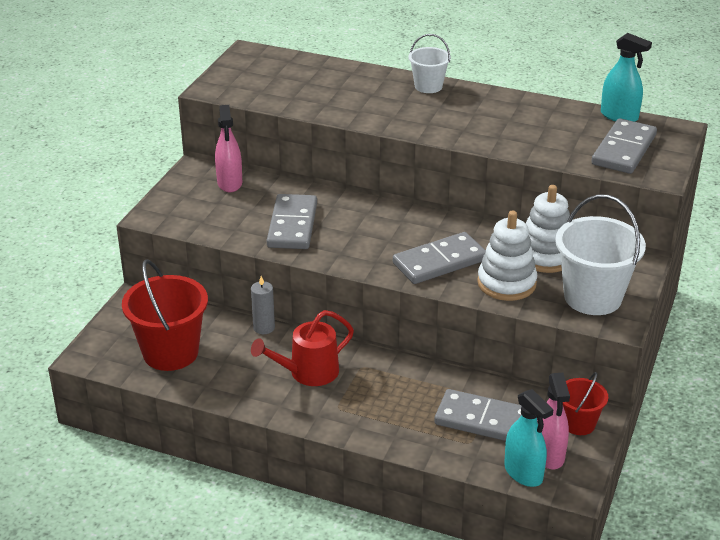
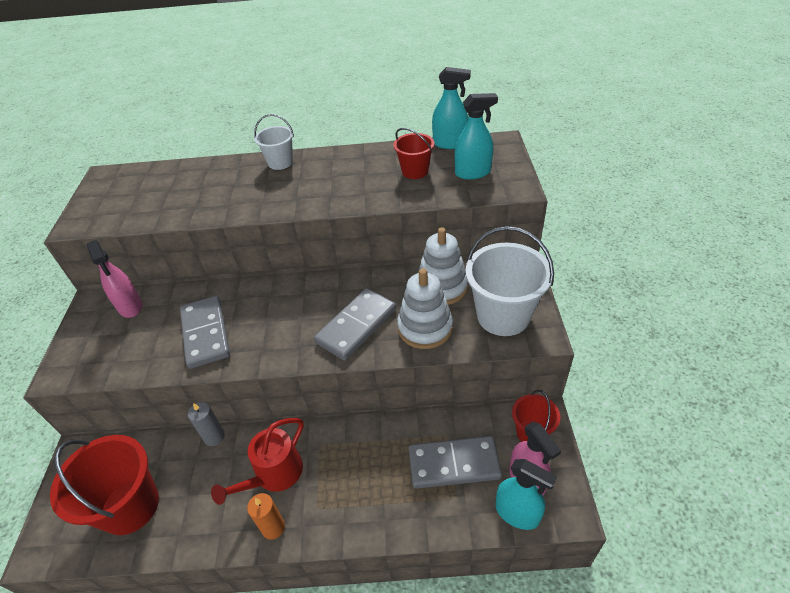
camera: 20 degrees left, 10 degrees up
grey domino [592,118,657,174] -> turquoise spray bottle [455,93,498,180]
none -> orange candle [247,493,285,540]
none -> red bucket [393,128,435,179]

